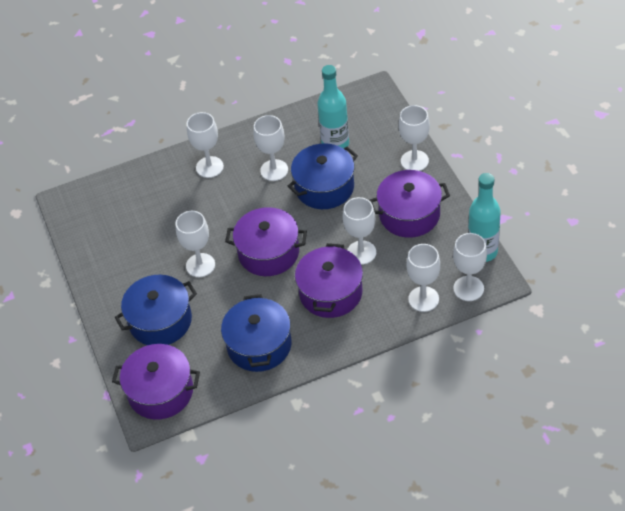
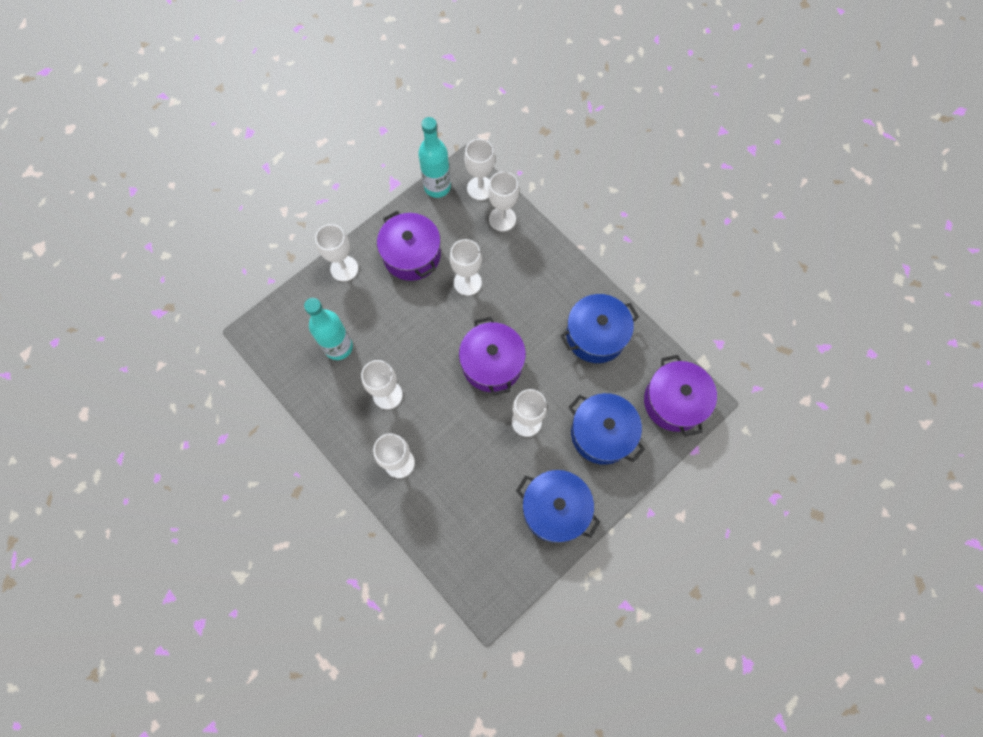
camera: 115 degrees left, 20 degrees up
blue pot [288,143,358,209] -> blue pot moved to [516,470,600,543]
purple pot [295,243,363,318] -> none

